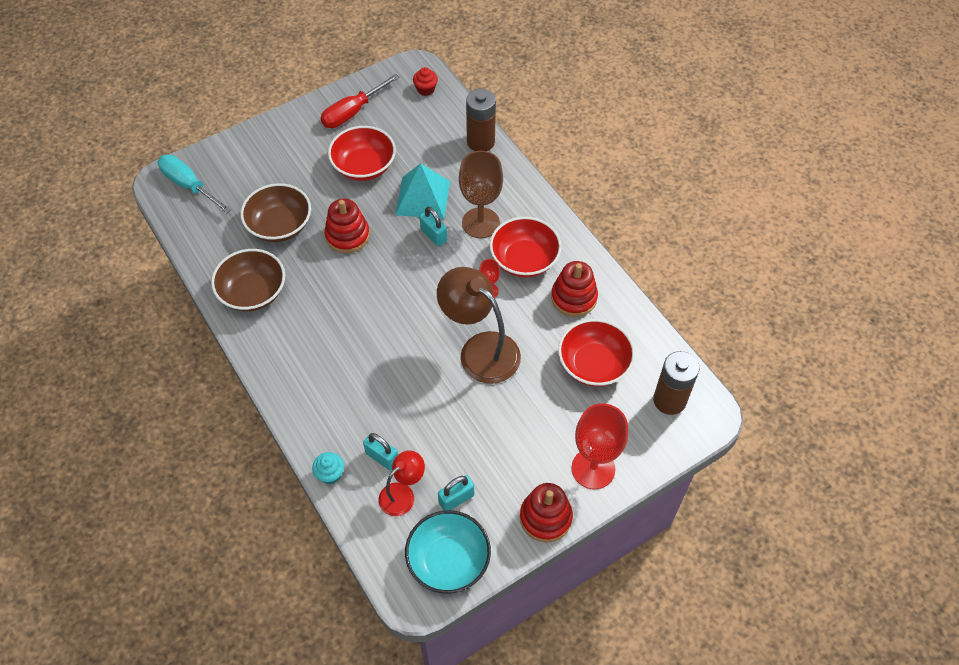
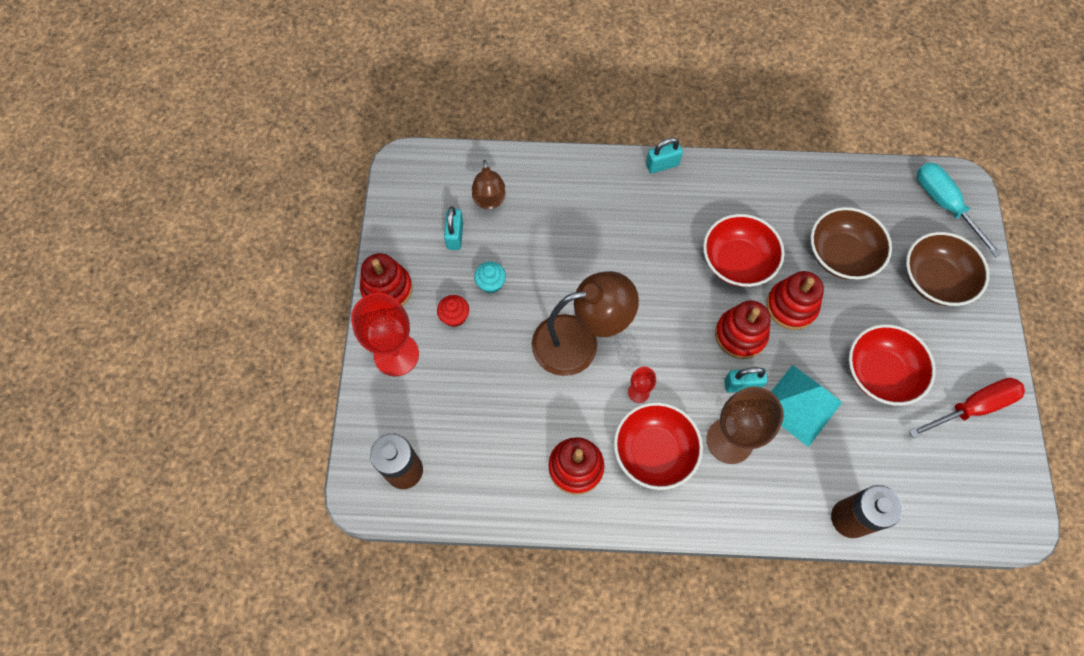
camera: 125 degrees right, 10 degrees up
turquoise screwdriver [158,154,232,214] -> turquoise screwdriver turned 105 degrees counterclockwise [917,162,1002,257]
brown bowl [211,249,285,312] -> brown bowl moved to [906,232,989,306]
turquoise cupcake [312,452,344,484] -> turquoise cupcake moved to [474,262,506,294]
red screwdriver [321,74,400,128] -> red screwdriver turned 75 degrees clockwise [909,378,1025,438]
turquoise padlock [363,433,398,471] -> turquoise padlock moved to [646,138,683,173]
red lamp [378,450,425,516] -> brown lamp [472,160,505,209]
turquoise bowl [405,510,491,594] -> none
red cupcake [413,67,438,96] -> red cupcake moved to [437,295,469,327]
red bowl [558,319,635,387] -> red bowl moved to [703,214,785,287]
none -> red stacking toy [715,301,770,359]

